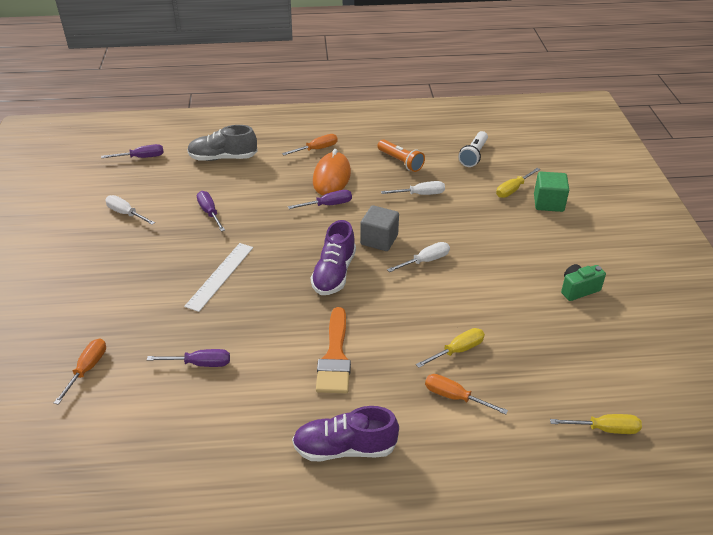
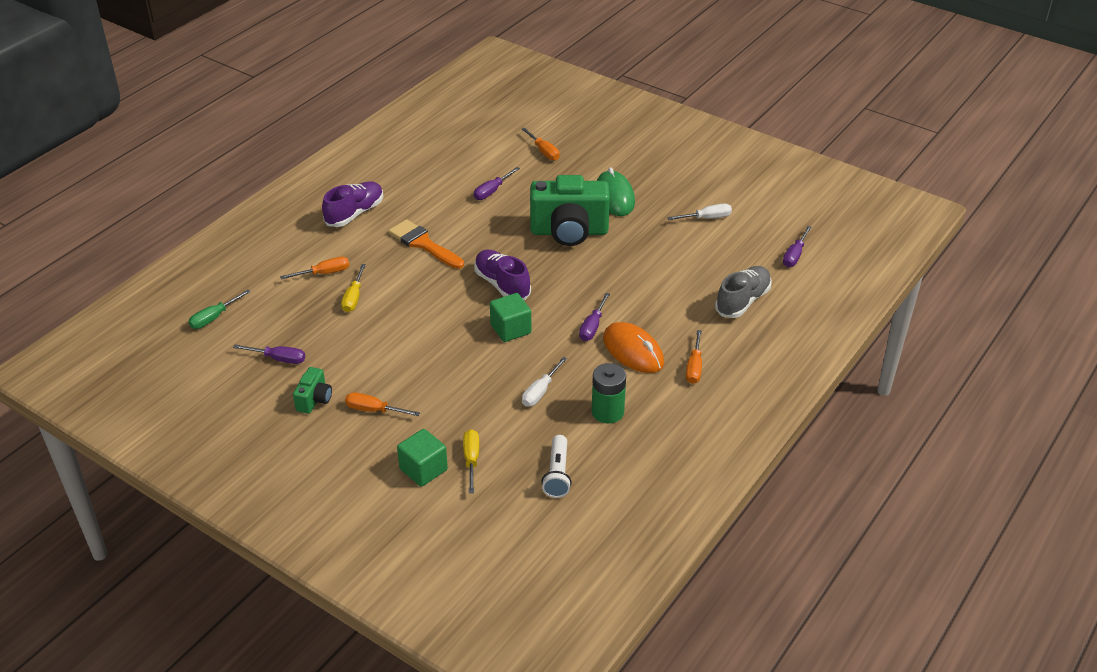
camera: 130 degrees right, 0 degrees up
white ruler [184,243,253,312] -> green camera [530,175,610,246]
purple screwdriver [197,191,225,232] -> purple screwdriver moved to [233,344,305,364]
grey cube [360,205,399,251] -> green cube [490,293,532,342]
orange flashlight [378,139,425,172] -> green battery [592,363,626,424]
white screwdriver [387,242,450,272] -> none
white flashlight [458,131,488,167] -> white flashlight turned 150 degrees counterclockwise [541,435,572,498]
yellow screwdriver [550,414,642,434] -> green screwdriver [188,290,251,329]
none -> orange screwdriver [345,392,420,416]
none -> green mouse [597,167,635,216]

